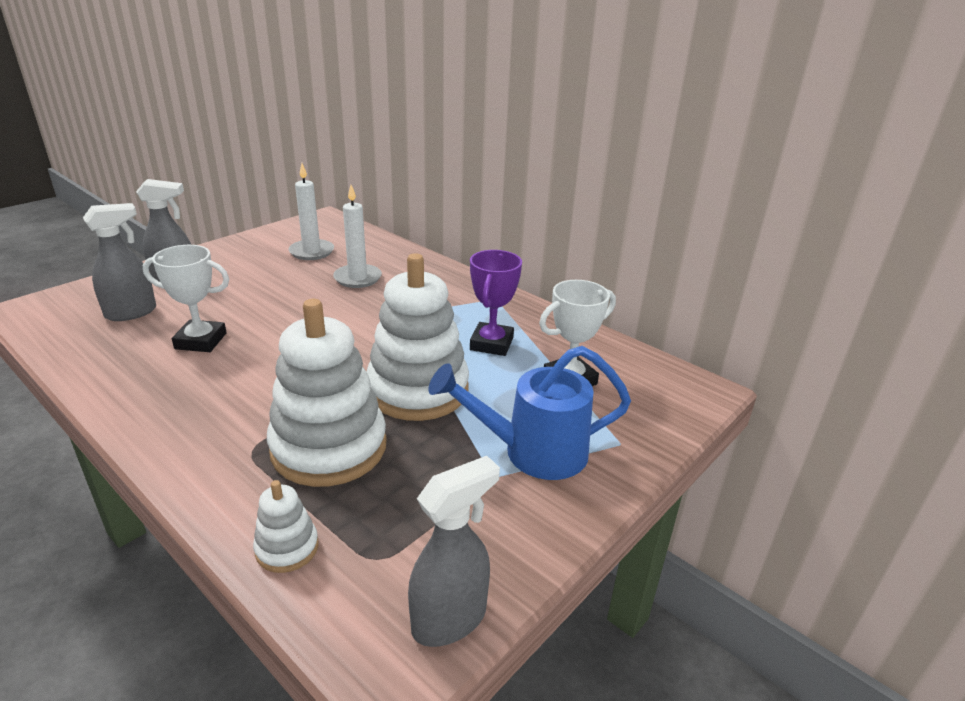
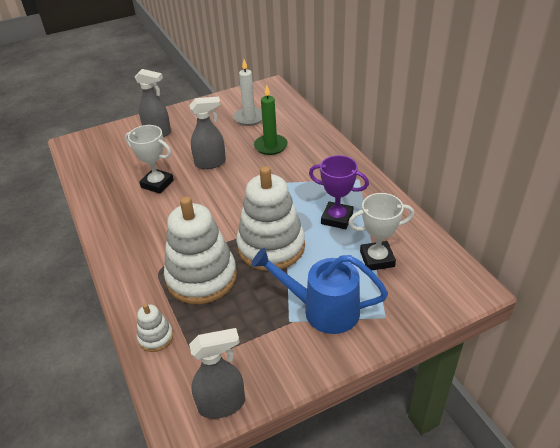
camera: 25 degrees right, 10 degrees up
grey spray bottle [83,203,156,321] -> grey spray bottle moved to [189,97,226,169]
white candle [333,185,382,288] -> green candle [254,85,288,155]
purple trophy [470,250,522,356] -> purple trophy turned 75 degrees clockwise [309,155,369,229]

